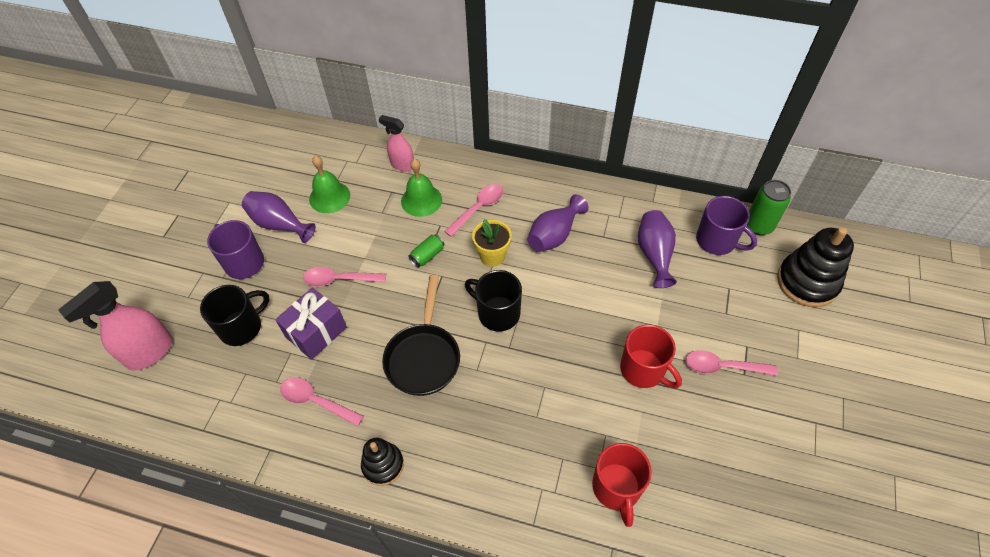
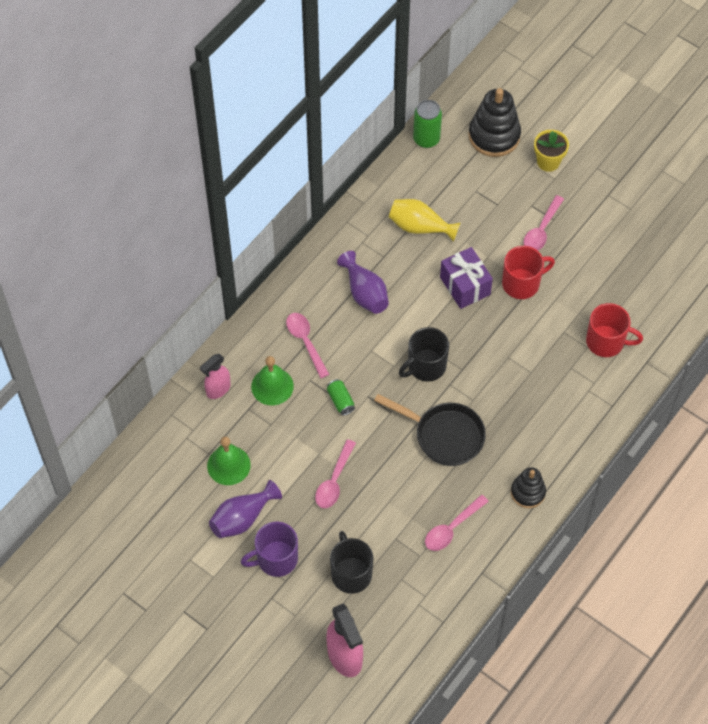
camera: 70 degrees left, 5 degrees up
purple gift [275,287,347,360] -> purple gift moved to [440,247,493,309]
yellow flower pot [472,219,512,267] -> yellow flower pot moved to [534,130,569,172]
purple vase [638,210,677,288] -> yellow vase [389,199,461,242]
purple mug [696,196,757,255] -> none

